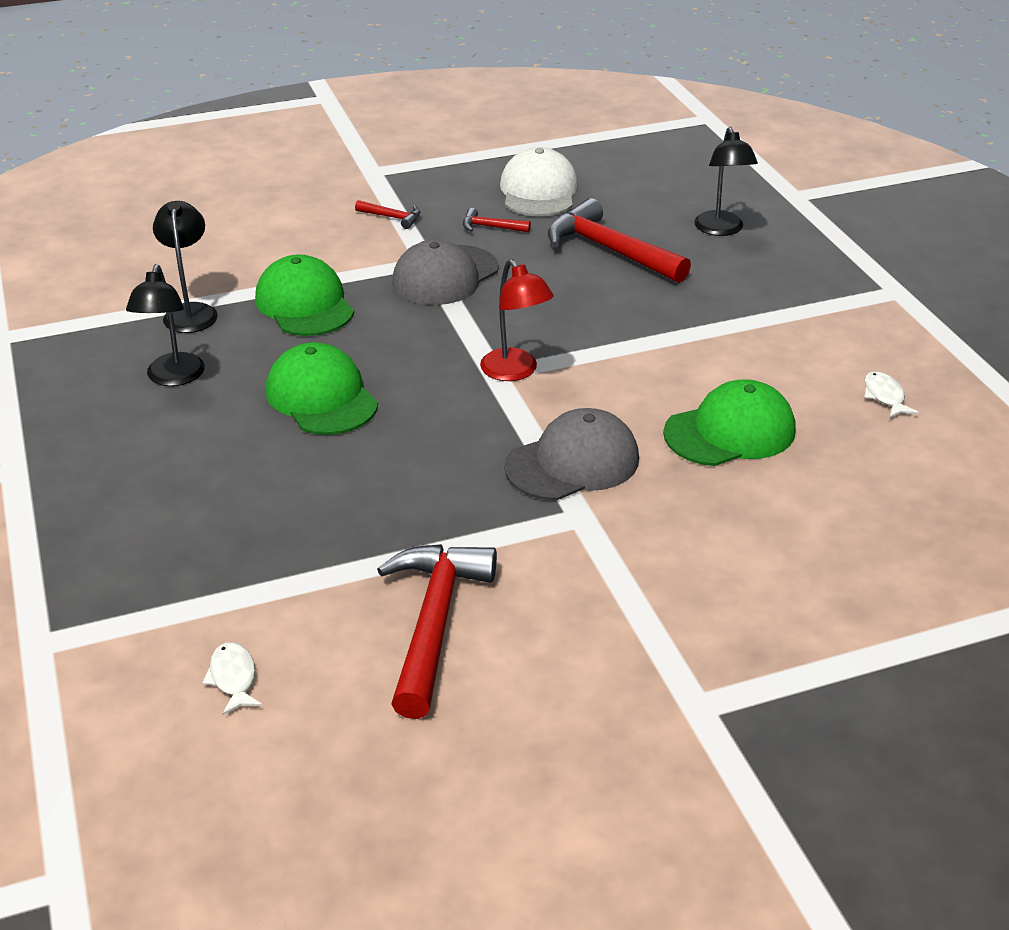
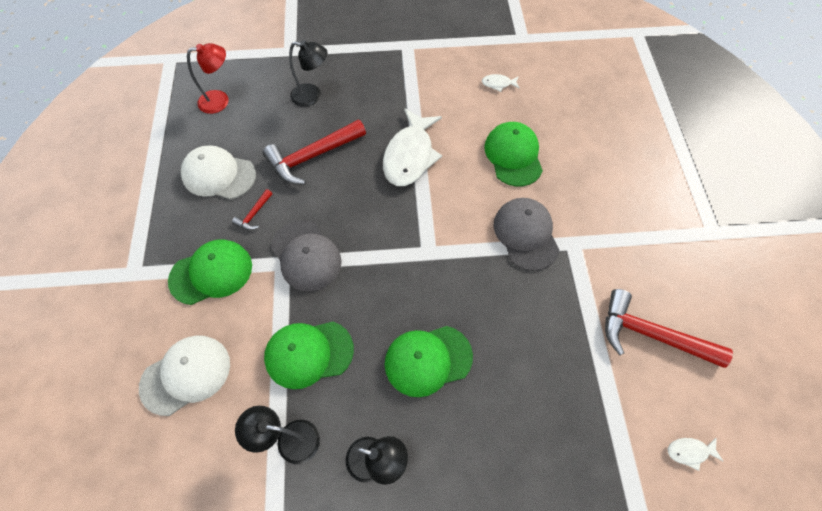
camera: 75 degrees left, 25 degrees up
red hammer [355,200,420,229] -> green cap [168,239,252,305]
red lamp [480,259,554,381] -> red lamp moved to [187,43,229,114]
none -> white cap [139,335,230,416]
none -> white fish [383,108,442,186]

